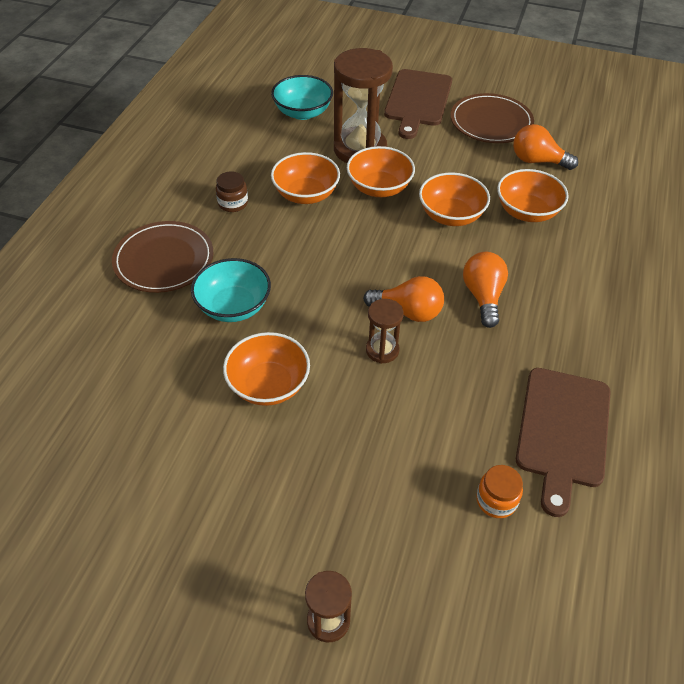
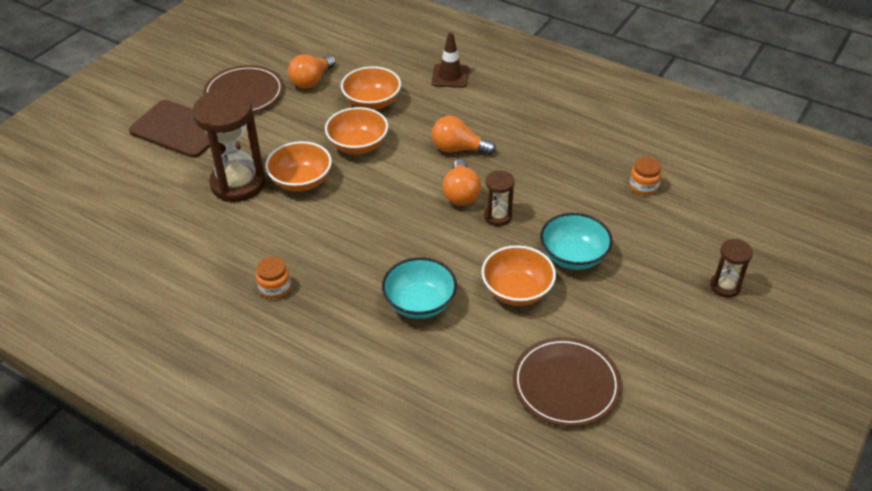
camera: 75 degrees left, 5 degrees down
brown plate [112,221,213,293] -> brown plate moved to [512,337,622,427]
brown jar [216,172,248,212] -> orange jar [256,257,291,299]
turquoise bowl [271,75,333,120] -> turquoise bowl moved to [540,213,613,270]
orange bowl [271,152,340,204] -> none
orange light bulb [363,276,444,322] -> orange light bulb turned 150 degrees clockwise [443,159,481,206]
brown cutting board [516,368,611,517] -> none
none -> brown traffic cone [432,32,469,88]

